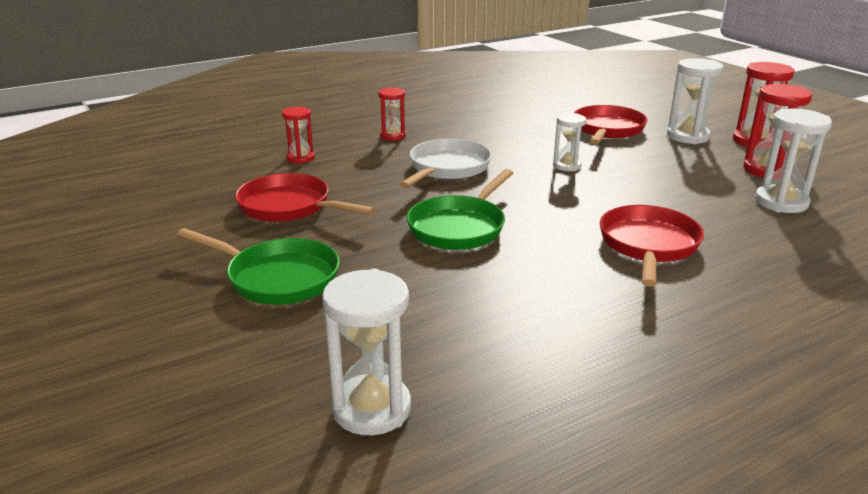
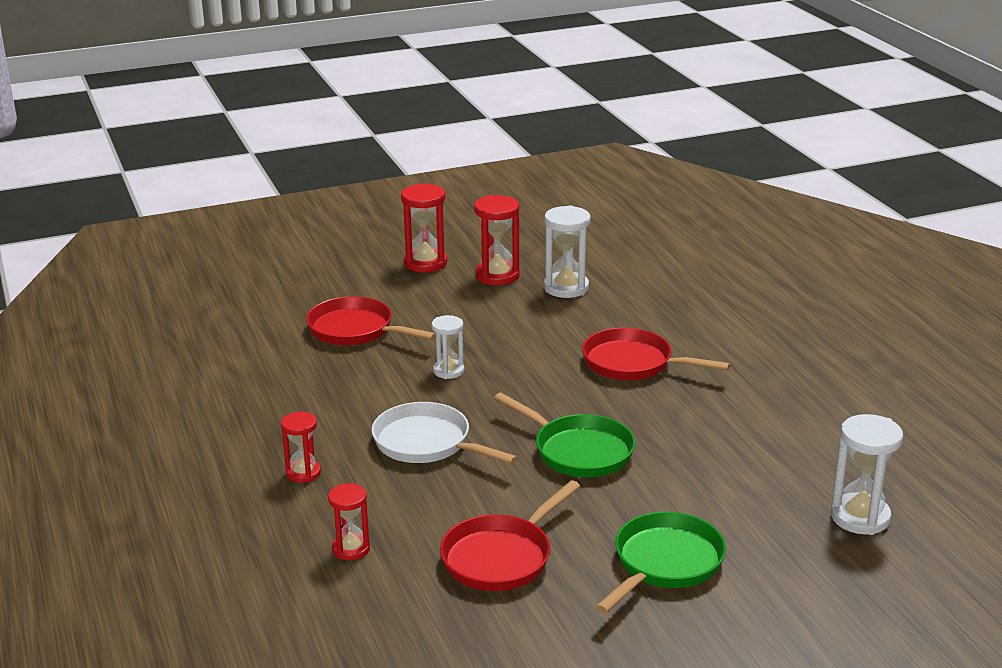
camera: 80 degrees left, 0 degrees up
white hourglass [667,58,723,144] -> none

